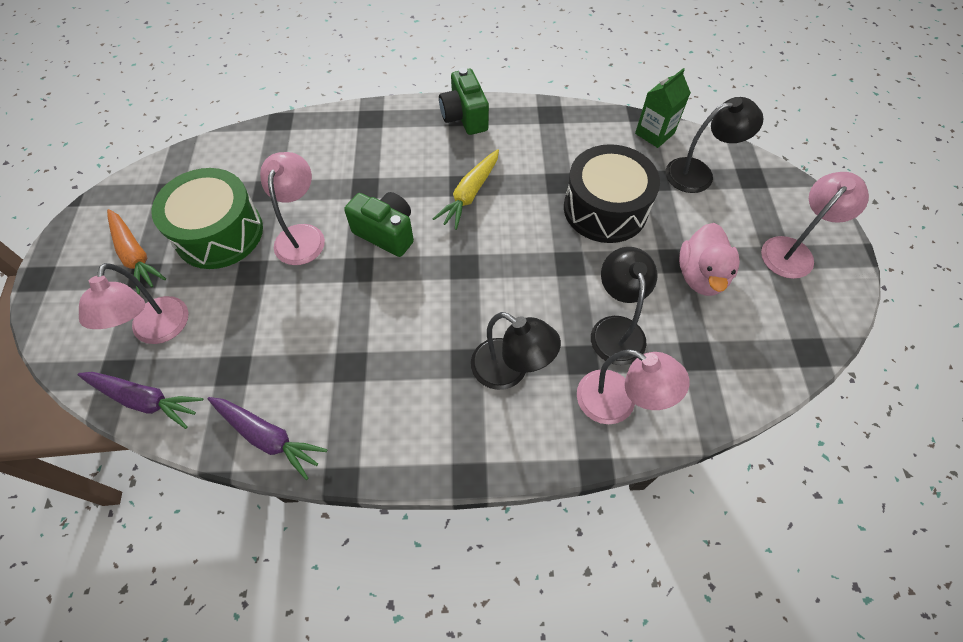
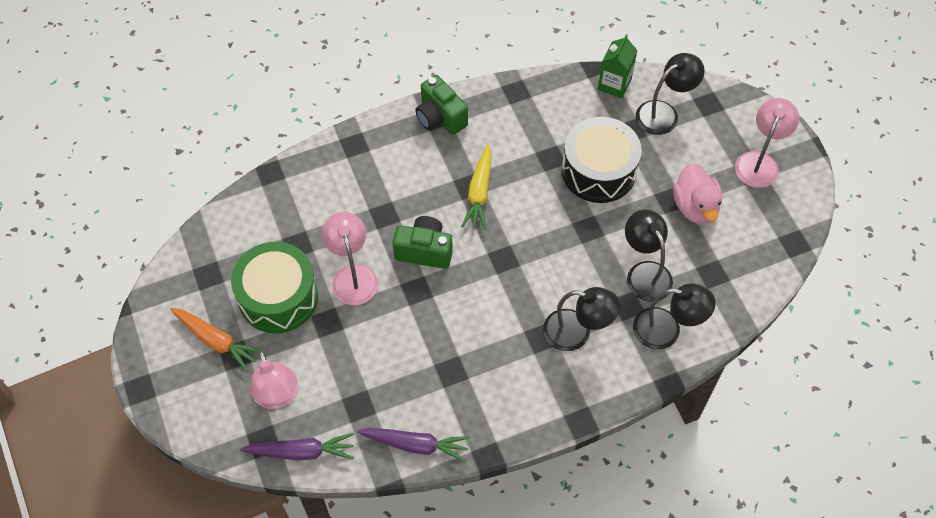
camera: 20 degrees left, 0 degrees up
pink lamp [577,349,690,424] -> black lamp [633,284,716,349]

